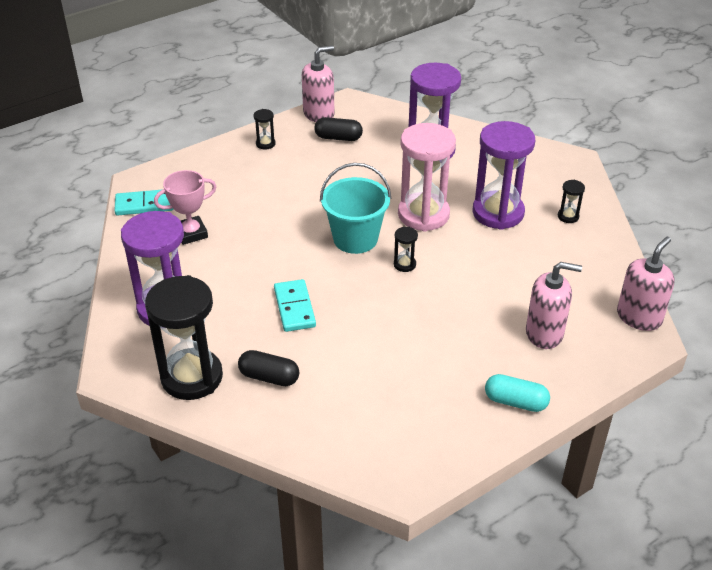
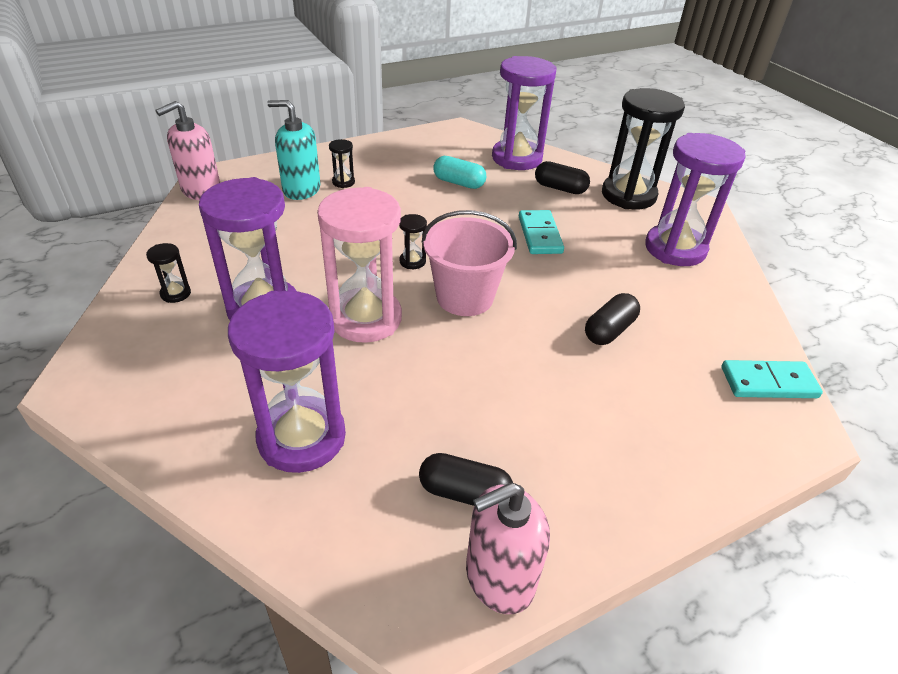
camera: 175 degrees left, 0 degrees up
pink trophy [154,170,216,245] -> none
black hourglass [254,109,275,150] -> black hourglass moved to [329,139,355,188]
turquoise bucket [320,163,391,254] -> pink bucket [422,210,517,316]
turquoise capsule [485,374,550,412] -> turquoise capsule moved to [433,156,486,189]
pink soap dispenser [526,262,582,349] -> turquoise soap dispenser [267,100,321,200]
none -> purple hourglass [492,56,557,170]
none -> black capsule [585,293,640,345]

